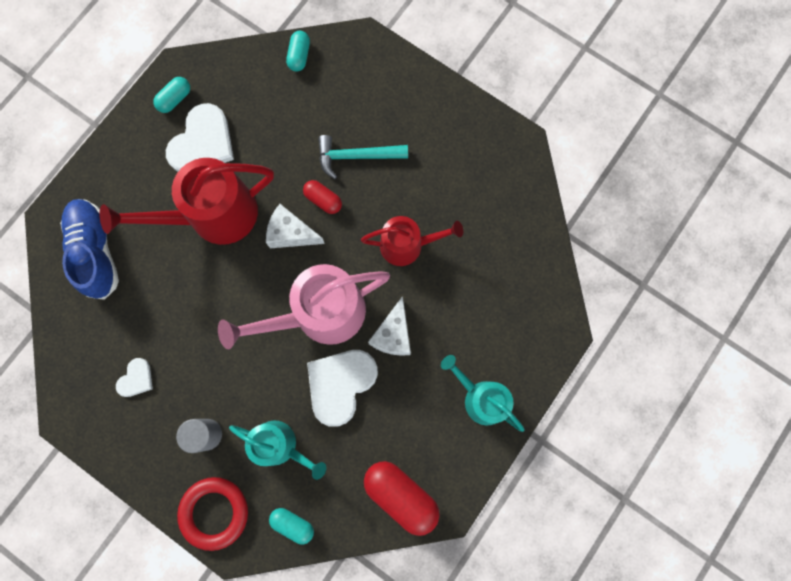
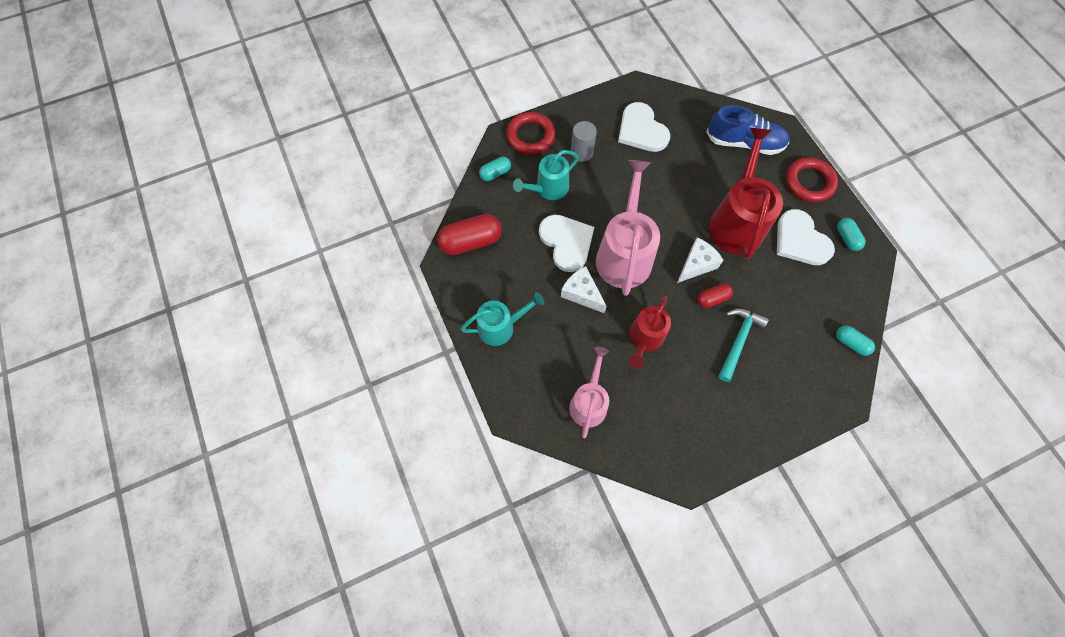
camera: 120 degrees right, 10 degrees down
white heart [116,358,153,397] -> white heart [618,102,670,152], size x1.98
none -> pink watering can [569,347,609,438]
none -> red ring [786,157,838,202]

